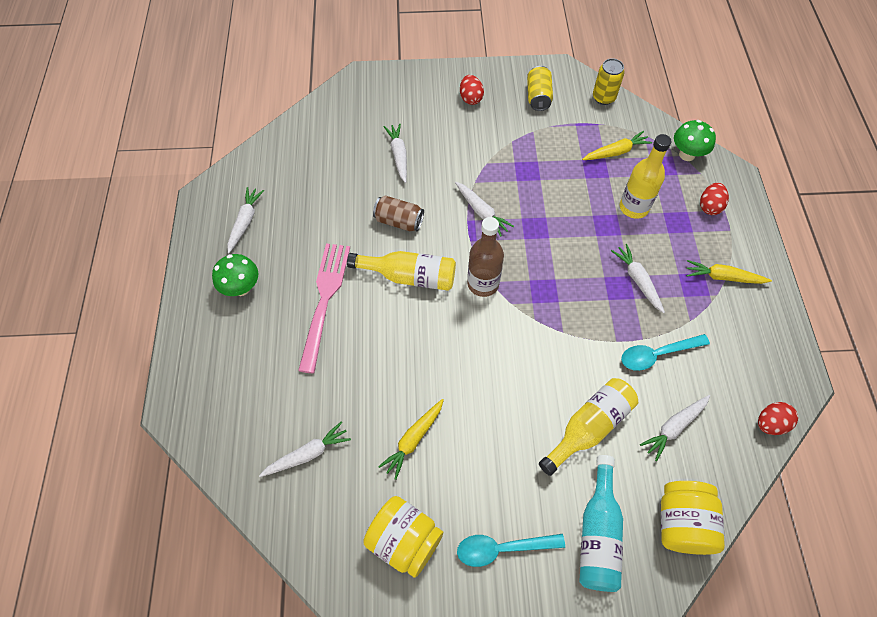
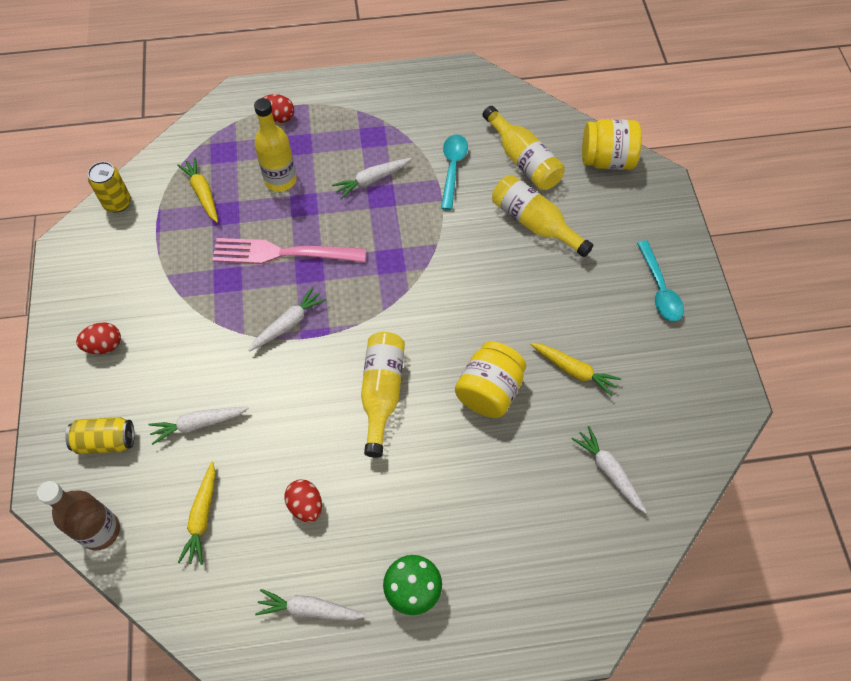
camera: 95 degrees left, 0 degrees up
pink fork [298,243,350,373] -> pink fork moved to [212,238,366,264]
yellow jar [363,496,443,578] -> yellow jar moved to [455,341,526,418]
brown can [373,195,424,231] -> none
brown bottle [467,217,504,297] -> brown bottle moved to [37,481,120,550]
yellow can [527,66,553,111] -> yellow can moved to [65,417,135,454]
turquoise bottle [579,455,623,592] -> none
turquoise spoon [621,334,710,371] -> turquoise spoon turned 150 degrees counterclockwise [441,134,468,210]
white carrot [640,395,710,461] -> yellow bottle [482,106,565,190]
green mushroom [674,120,716,161] -> none
yellow carrot [687,260,772,284] -> yellow carrot moved to [178,462,215,565]
red egg [758,402,798,435] -> red egg moved to [284,479,322,522]

